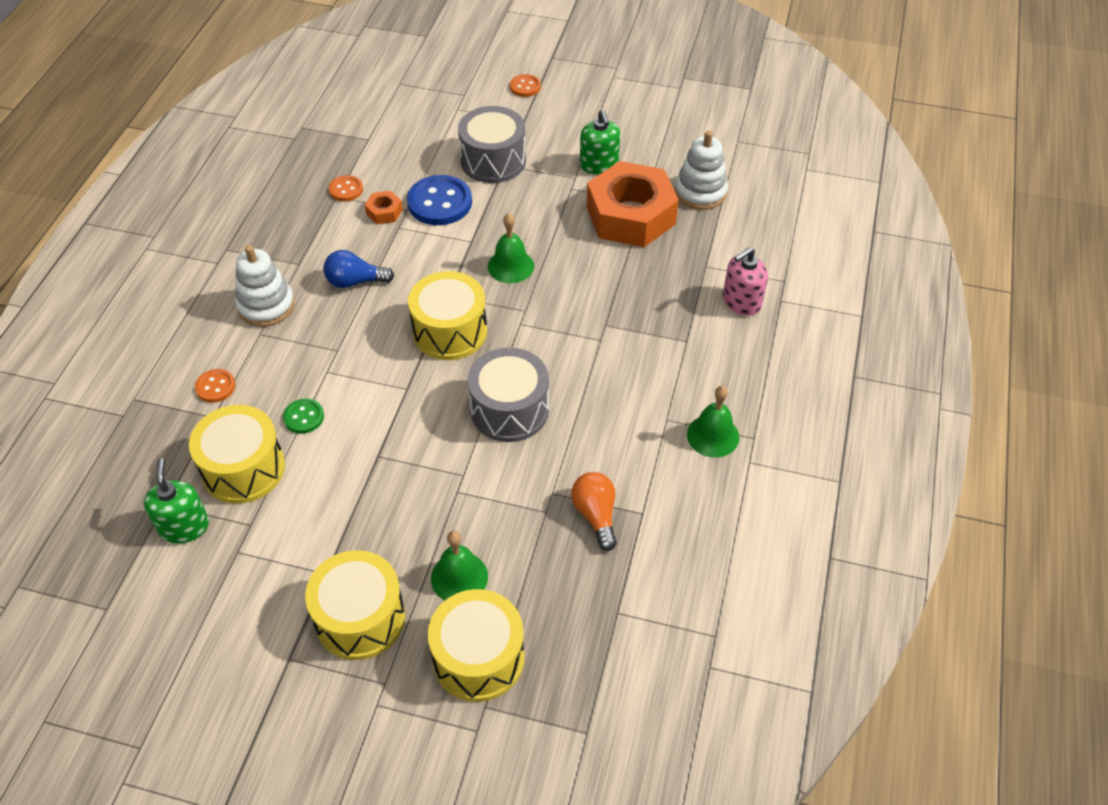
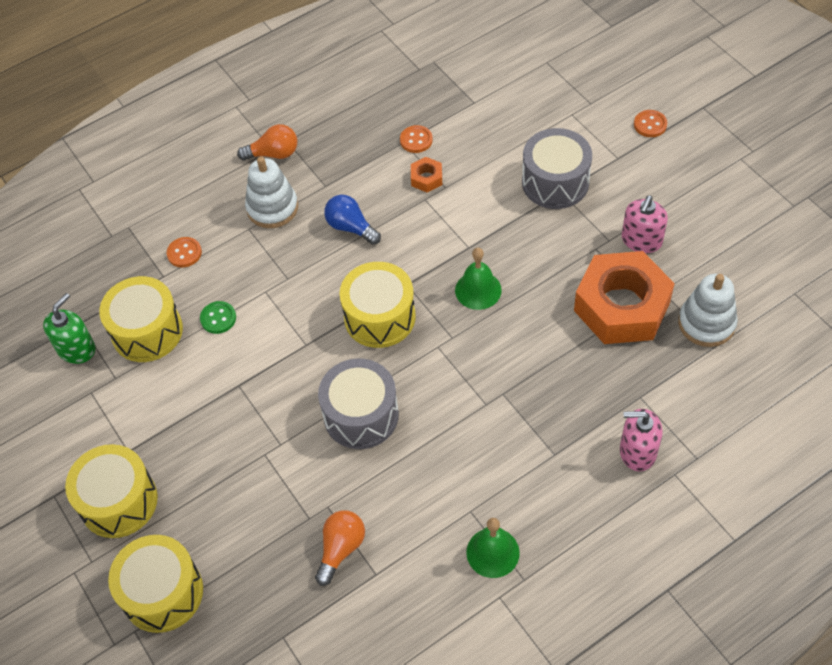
camera: 45 degrees right, 5 degrees up
blue button [407,175,472,225] -> none
green bell [431,531,488,600] -> none
green soap dispenser [580,110,620,174] -> pink soap dispenser [622,195,668,253]
none -> orange light bulb [237,124,297,161]

